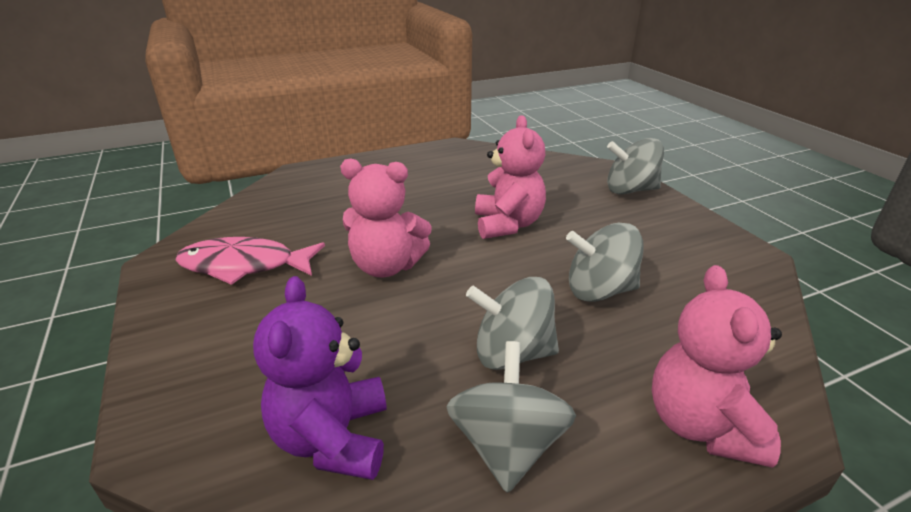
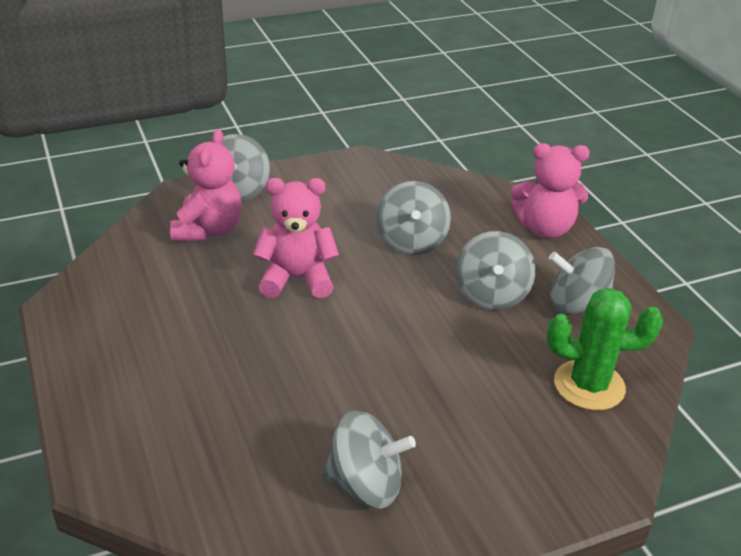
camera: 90 degrees left, 5 degrees up
pink fish [175,237,325,285] -> grey spinning top [323,411,416,508]
purple teddy bear [253,276,387,480] -> green cactus [547,288,663,410]
pink teddy bear [340,158,432,277] -> pink teddy bear moved to [170,129,242,241]

